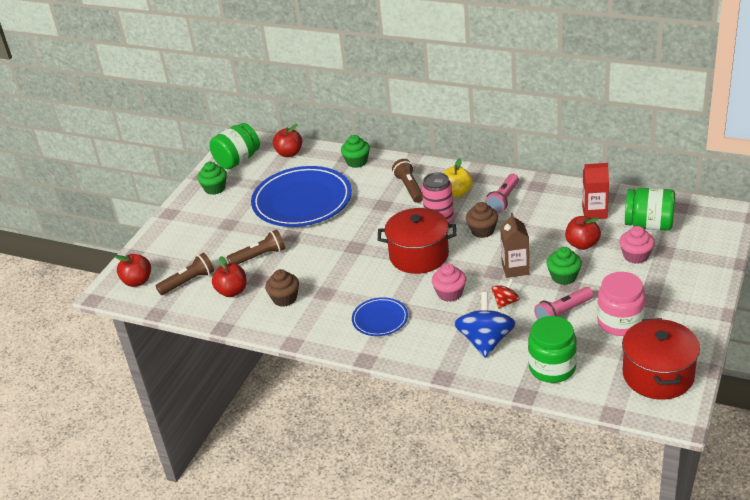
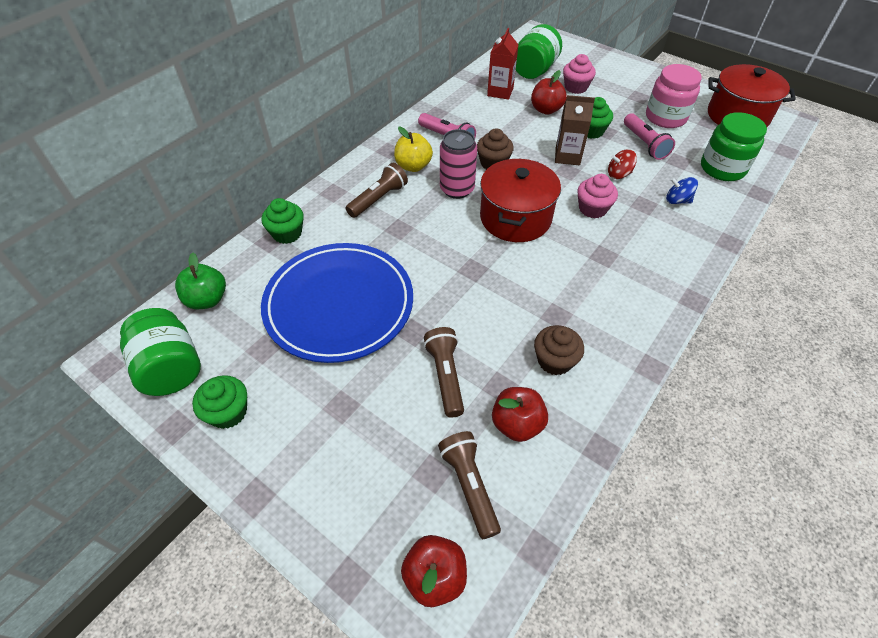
camera: 80 degrees left, 15 degrees up
red apple [273,124,302,157] -> green apple [175,252,226,309]
blue plate [352,297,408,336] -> none
brown flashlight [392,159,423,203] -> brown flashlight turned 135 degrees clockwise [346,163,408,218]
blue spinning top [454,292,516,358] -> blue spinning top [666,177,698,204], size x0.51
red spinning top [492,279,520,309] -> red spinning top turned 60 degrees counterclockwise [608,149,637,179]

